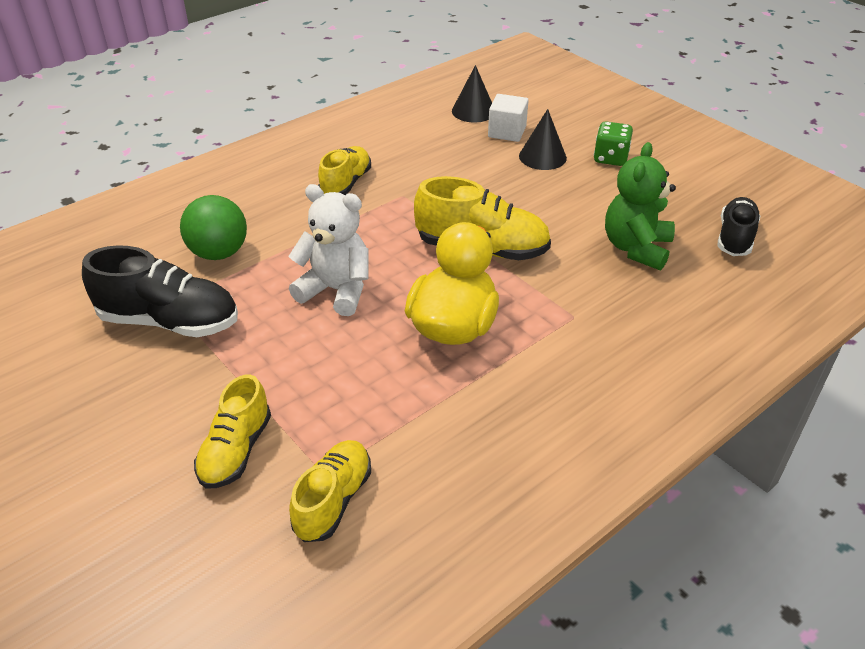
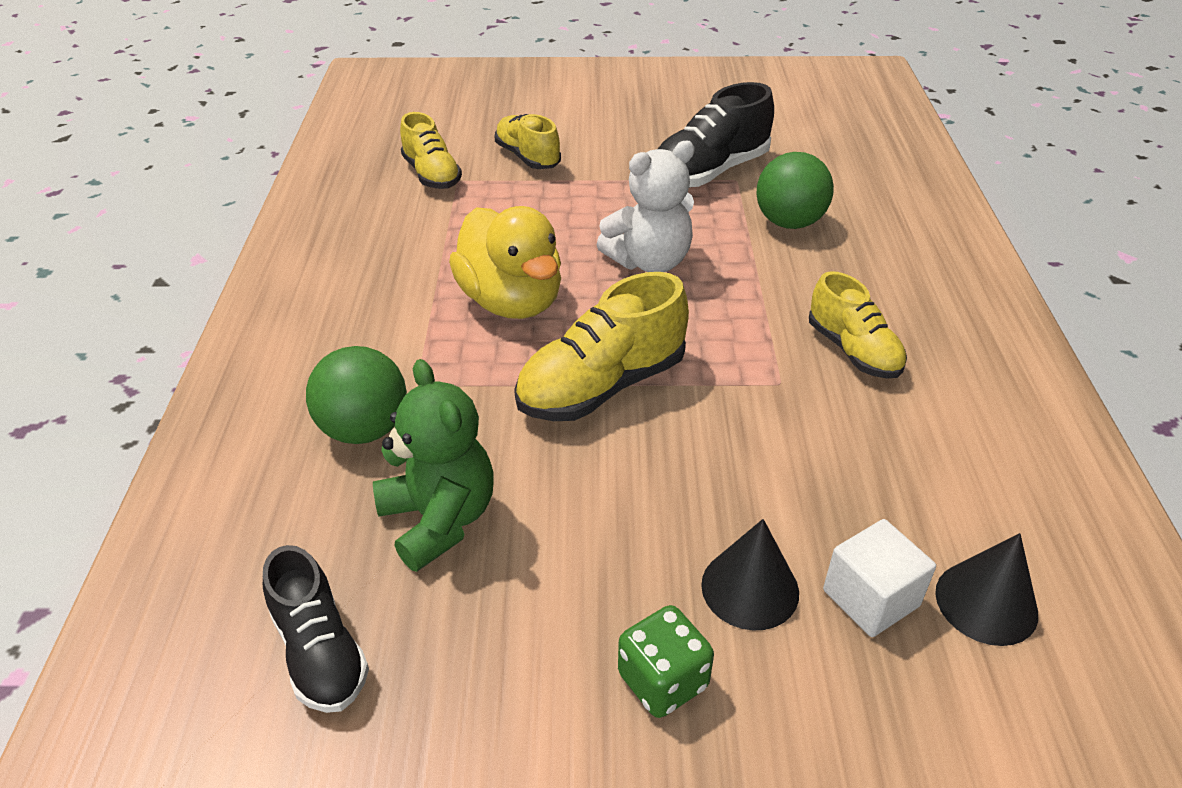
camera: 130 degrees right, 0 degrees up
none -> green ball [306,346,407,444]

